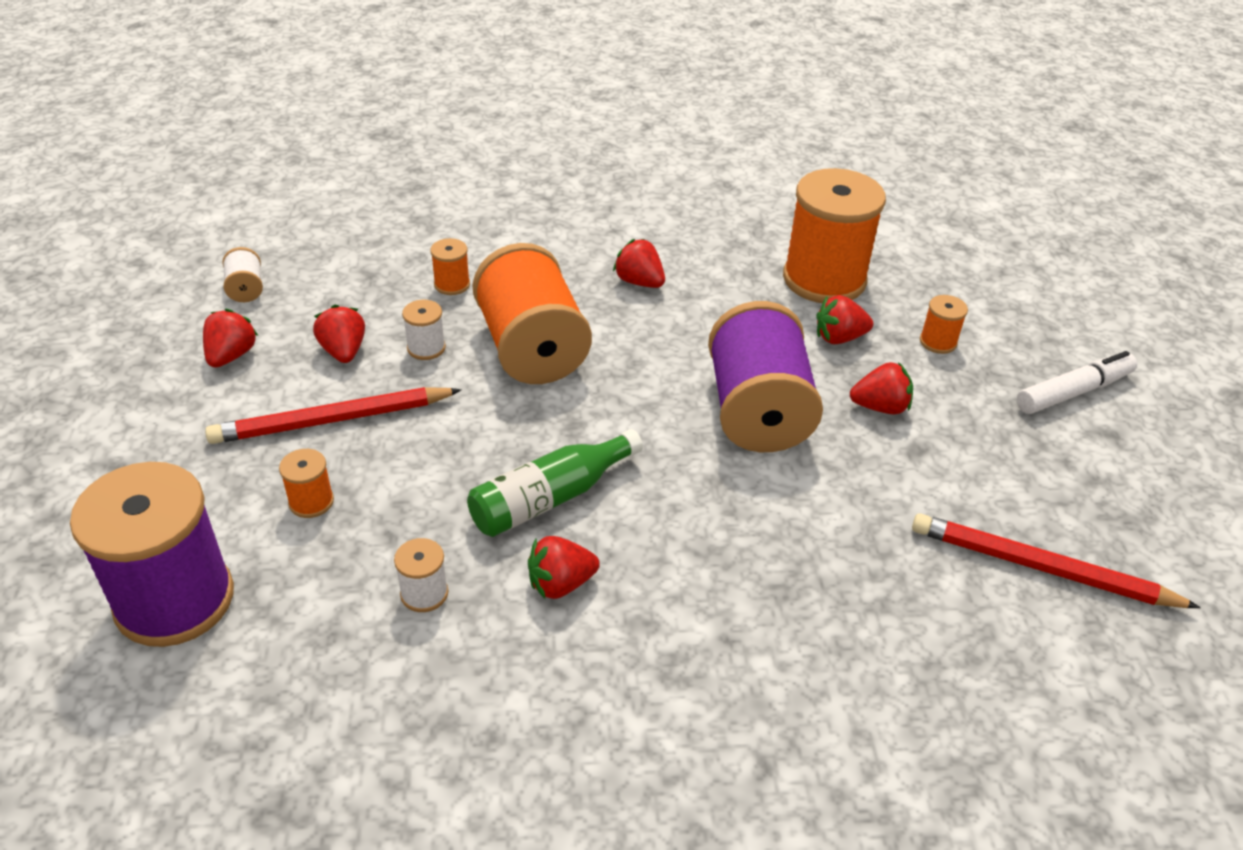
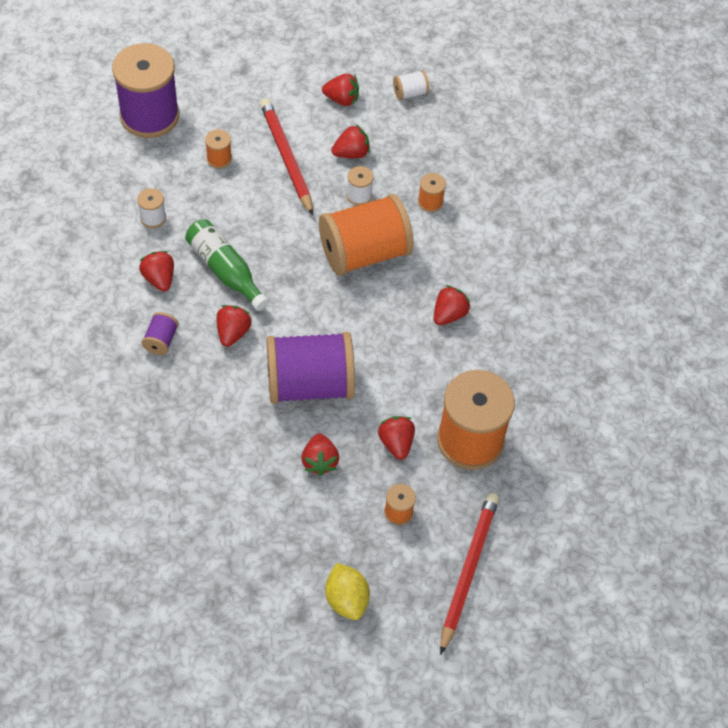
camera: 85 degrees right, 15 degrees up
red pencil [912,513,1201,608] -> red pencil moved to [440,492,499,655]
white marker [1017,351,1137,414] -> yellow lemon [325,563,370,620]
none -> purple spool [142,312,179,355]
none -> red strawberry [216,305,252,347]

